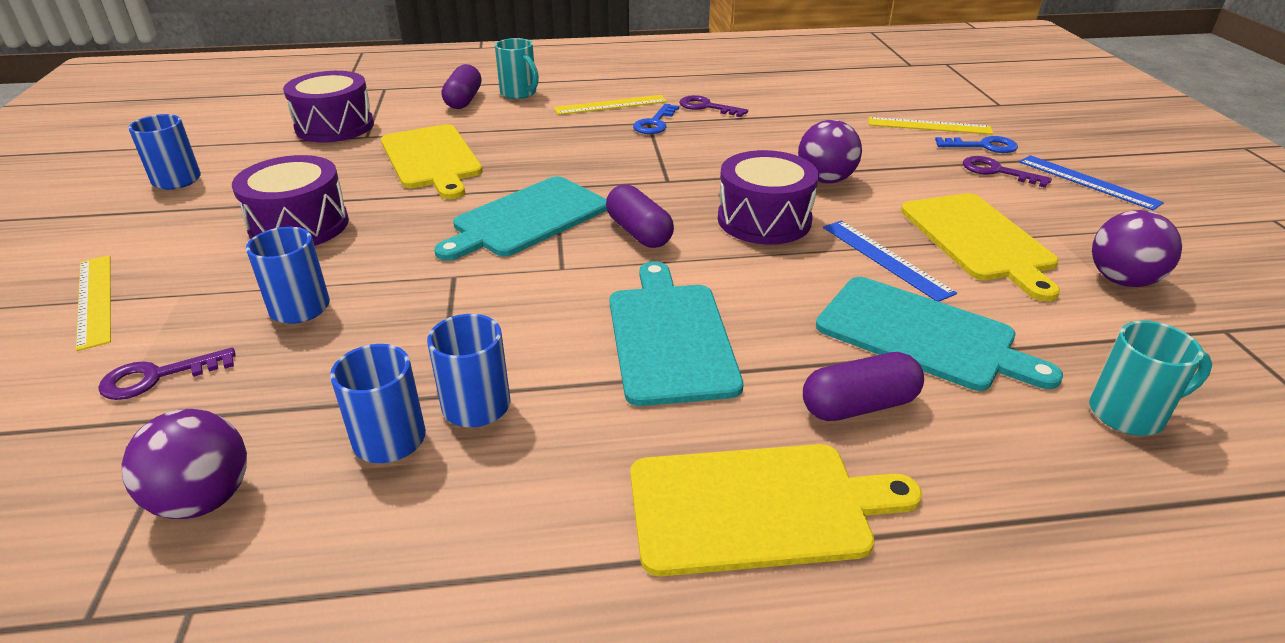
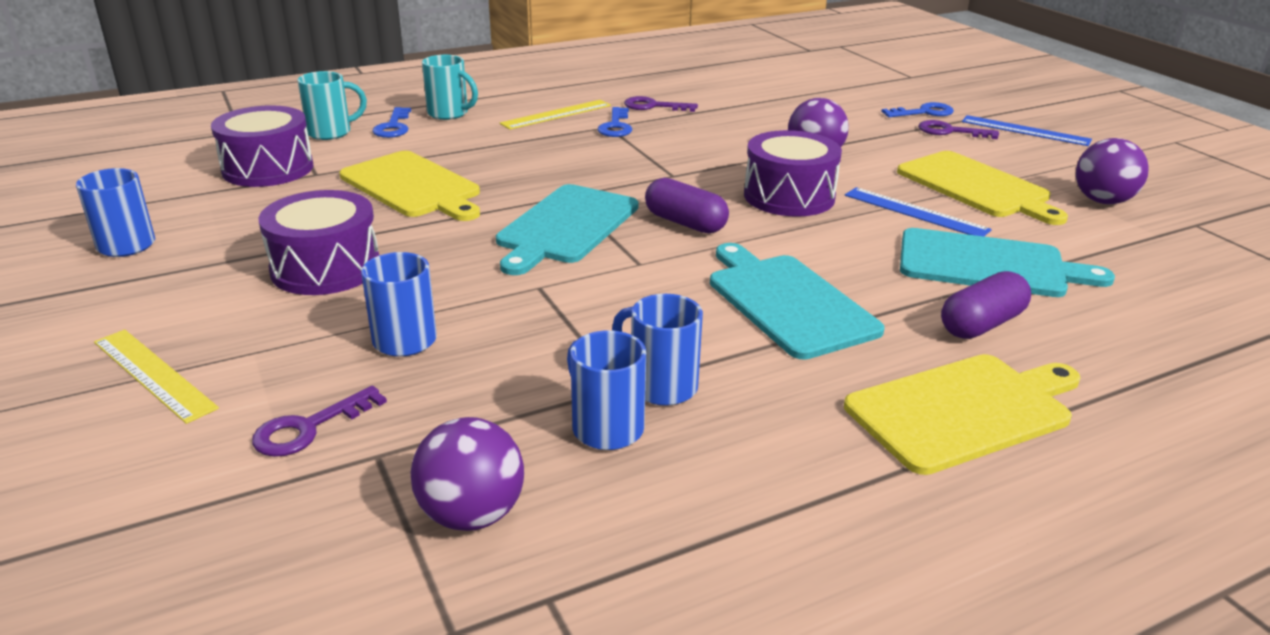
camera: 20 degrees left, 5 degrees down
purple capsule [442,64,481,109] -> blue key [372,107,411,138]
yellow ruler [868,117,994,135] -> none
turquoise mug [1089,321,1212,435] -> turquoise mug moved to [297,71,367,140]

